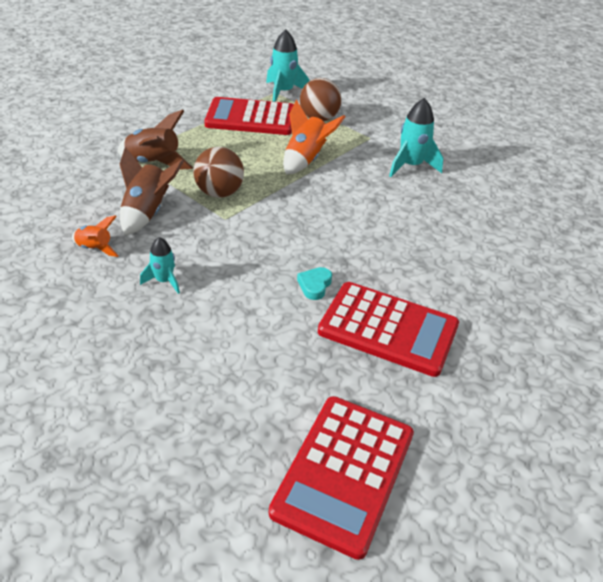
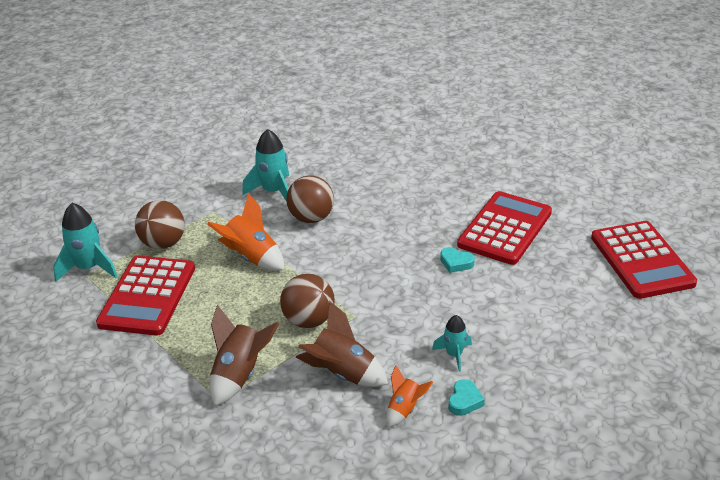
camera: 80 degrees left, 5 degrees down
red calculator [269,396,414,560] -> red calculator turned 45 degrees clockwise [591,221,697,299]
none -> brown ball [286,175,334,223]
none -> turquoise heart [448,379,485,416]

